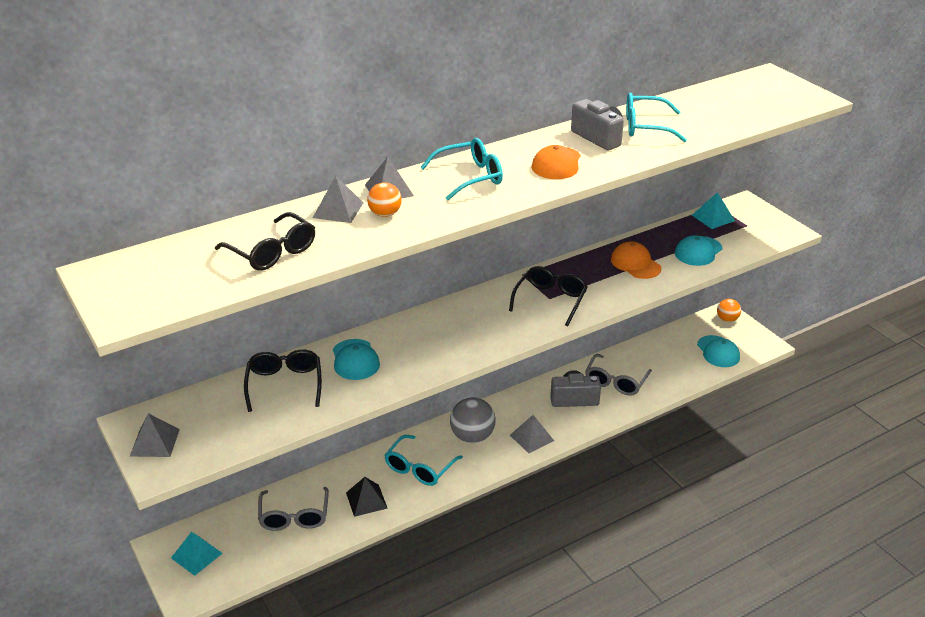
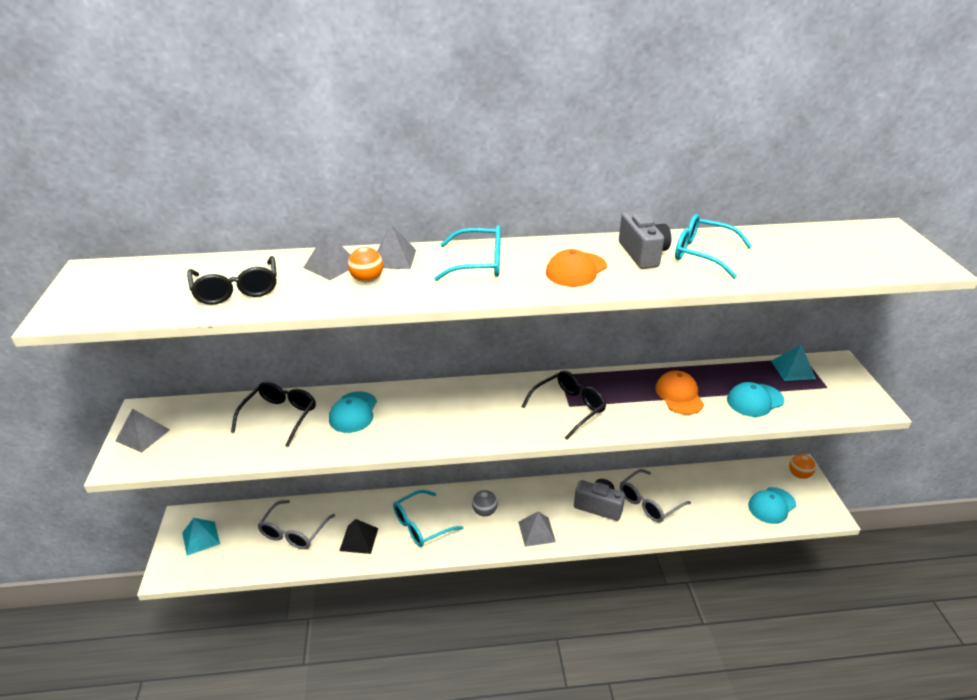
camera: 25 degrees right, 0 degrees up
grey ball [450,397,496,443] -> grey ball [472,490,498,517], size x0.59
turquoise cap [697,335,740,367] -> turquoise cap turned 45 degrees clockwise [748,487,796,524]

